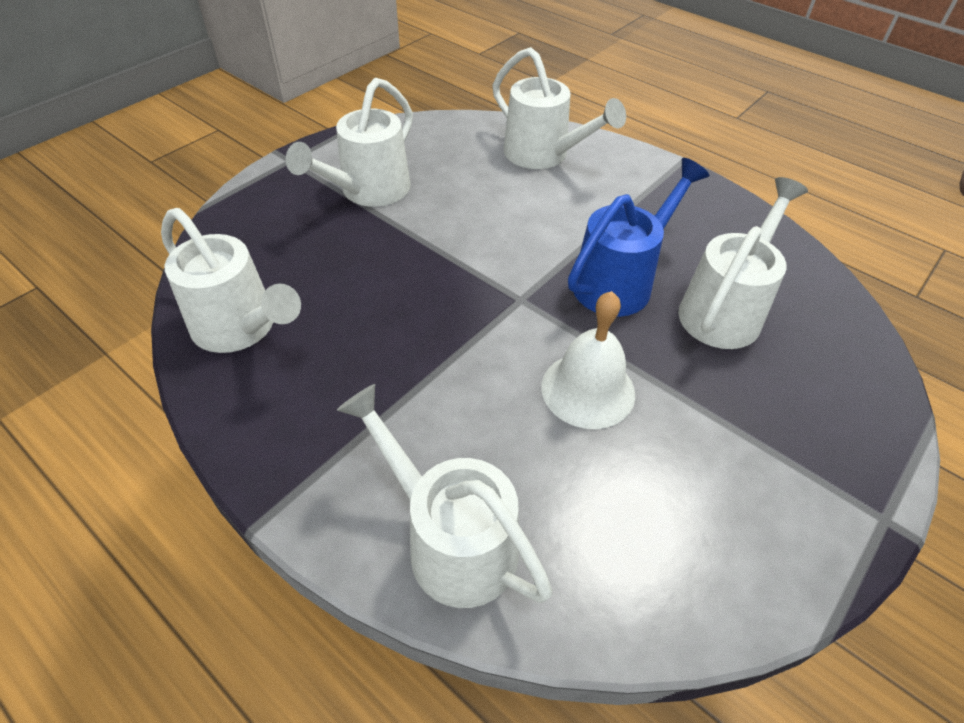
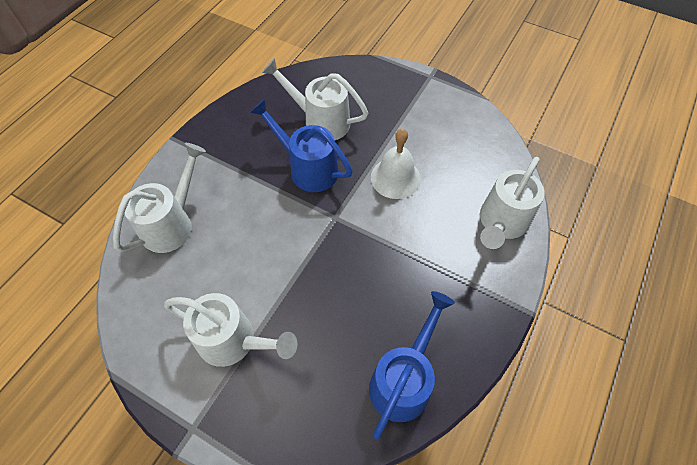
camera: 100 degrees left, 10 degrees up
white watering can [161,208,301,353] -> blue watering can [369,291,455,439]

